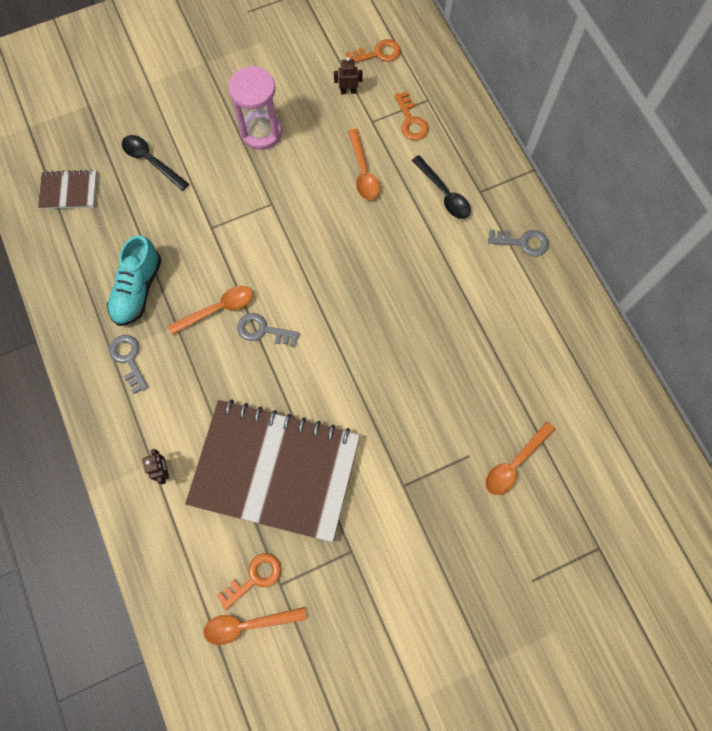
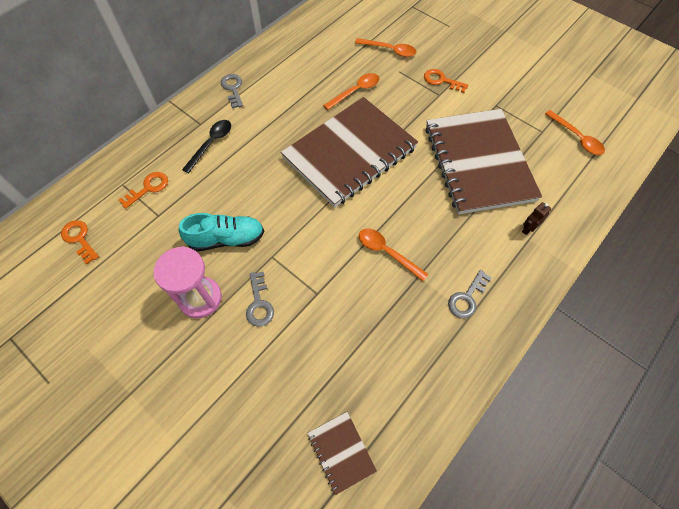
camera: 115 degrees left, 10 degrees down
turquoise shoe [107,235,161,326] -> turquoise shoe moved to [179,213,264,251]
black spoon [122,135,189,191] -> none
orange key [217,553,281,610] -> orange key moved to [424,69,468,93]
grey key [237,313,300,347] -> grey key moved to [246,272,274,327]
brown robot [334,57,363,94] -> none
orange spoon [348,129,380,200] -> orange spoon moved to [323,73,379,110]
none -> brown notebook [281,97,418,207]

